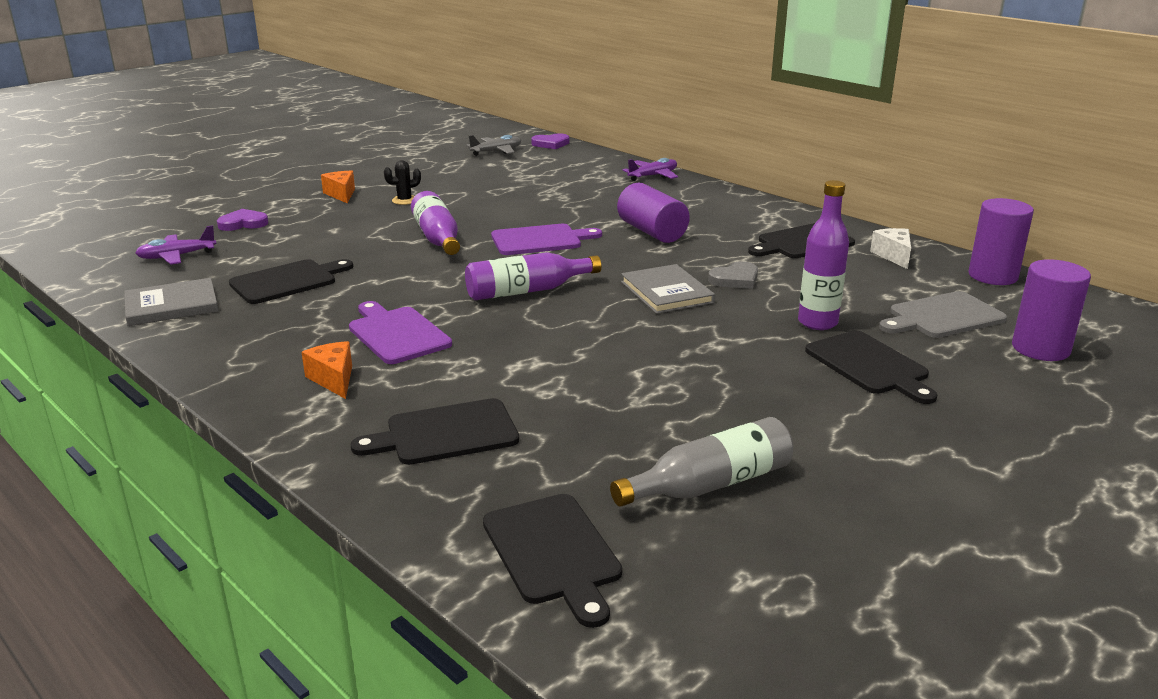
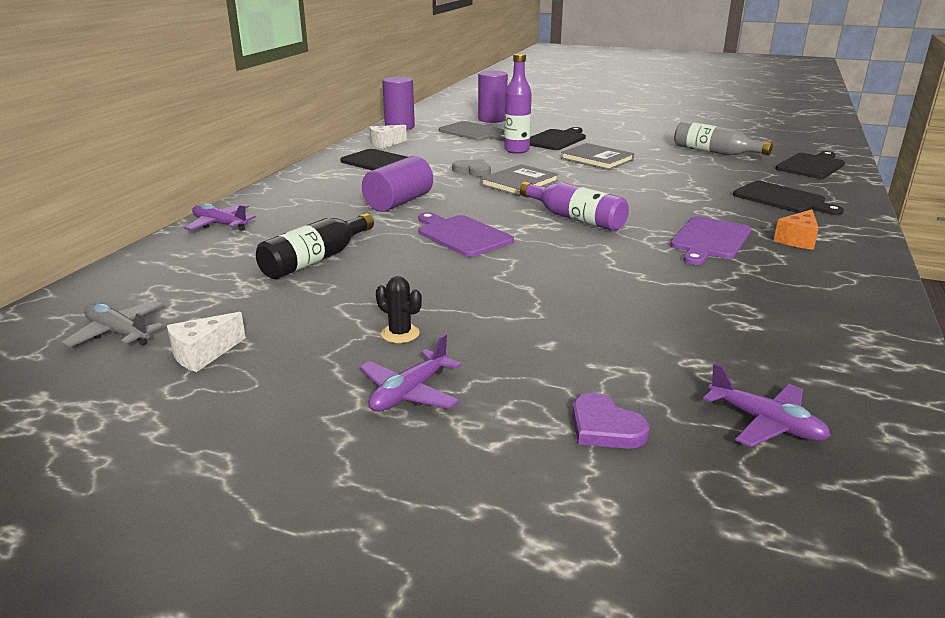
camera: 115 degrees left, 0 degrees up
grey book [124,278,219,326] -> grey book moved to [561,143,634,170]
black cutting board [229,259,353,304] -> none
orange cheese [321,171,355,204] -> purple plane [360,334,461,412]
purple bottle [411,191,460,255] -> none
purple heart [531,133,569,149] -> none
none -> white cheese [167,312,246,372]
none -> black bottle [256,213,374,279]

